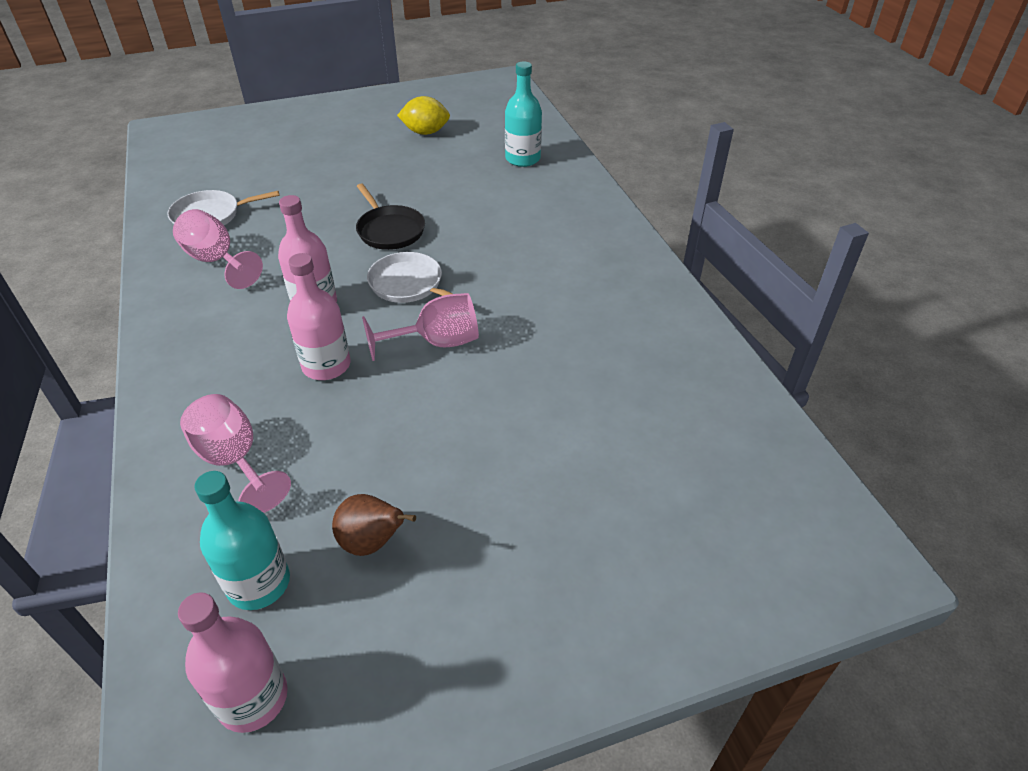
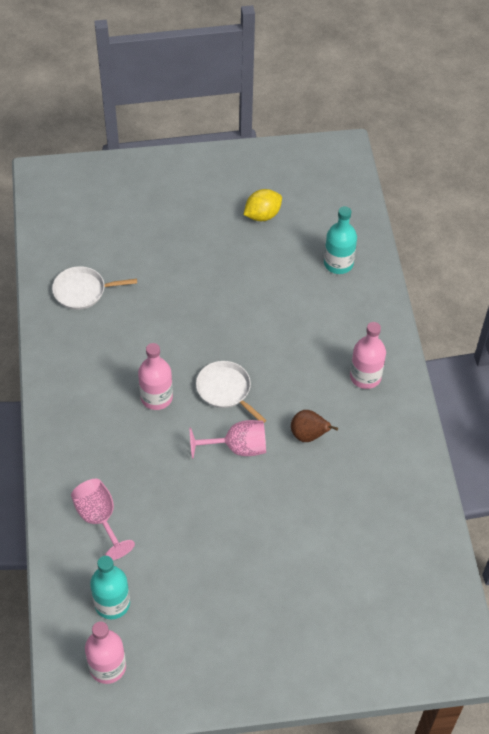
camera: 10 degrees right, 10 degrees up
pink goblet [173,209,263,289] -> none
pink bottle [287,253,351,380] -> pink bottle moved to [350,322,386,389]
brown pear [332,494,416,556] -> brown pear moved to [291,410,338,442]
black pan [356,184,425,250] -> none
yellow lemon [397,96,450,135] -> yellow lemon turned 45 degrees counterclockwise [244,189,282,221]

